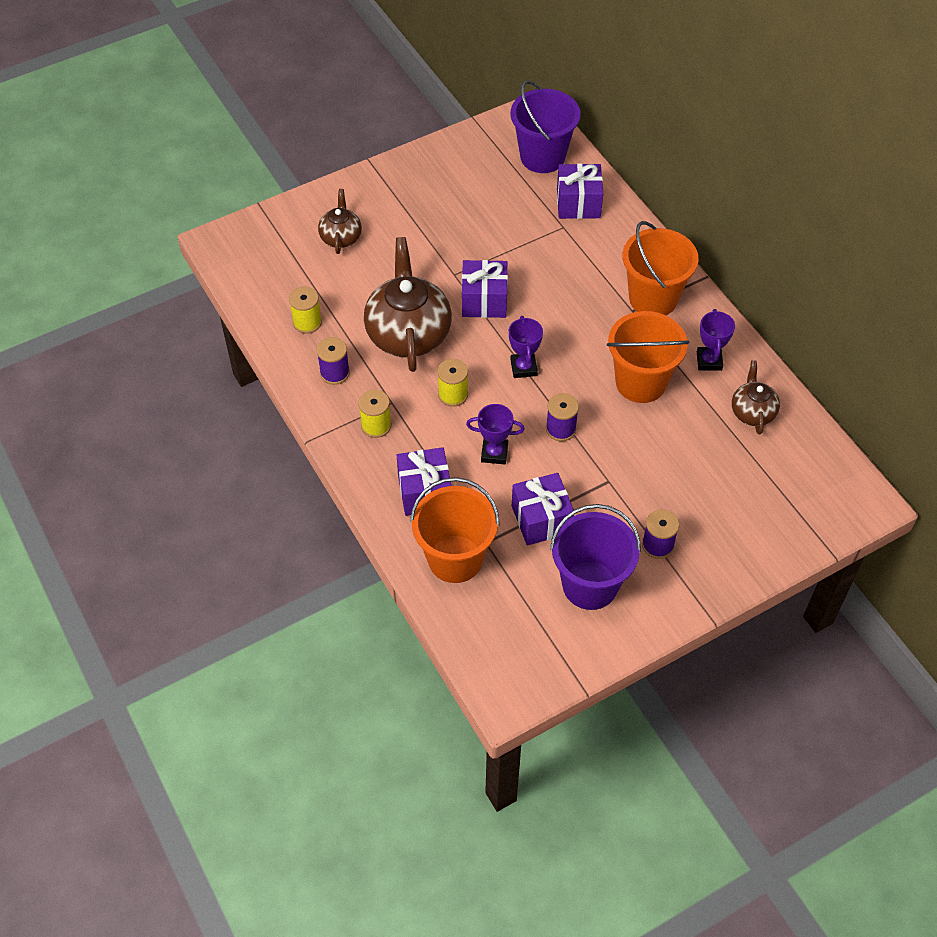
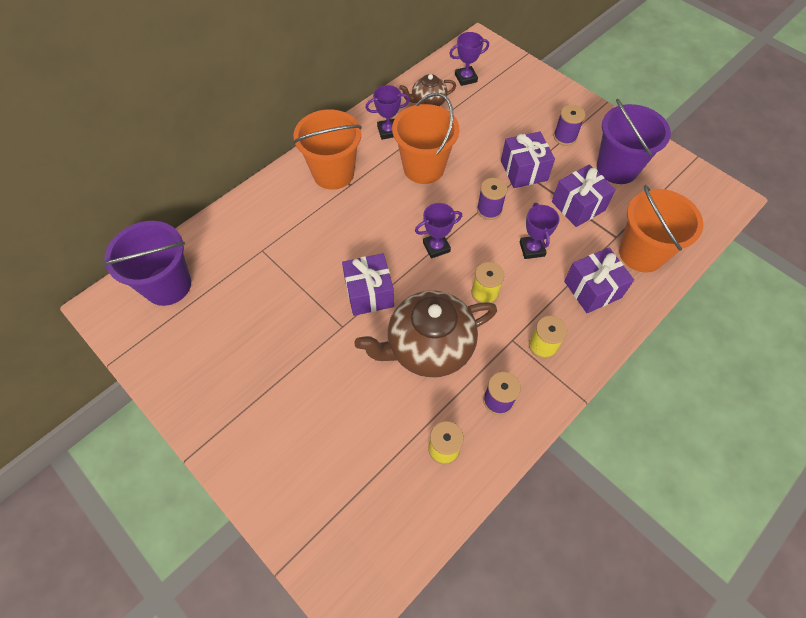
camera: 105 degrees left, 5 degrees up
brown teapot [318,189,362,254] -> none
purple gift [557,163,603,219] -> purple gift moved to [501,132,555,188]
none -> purple trophy [449,32,489,86]

